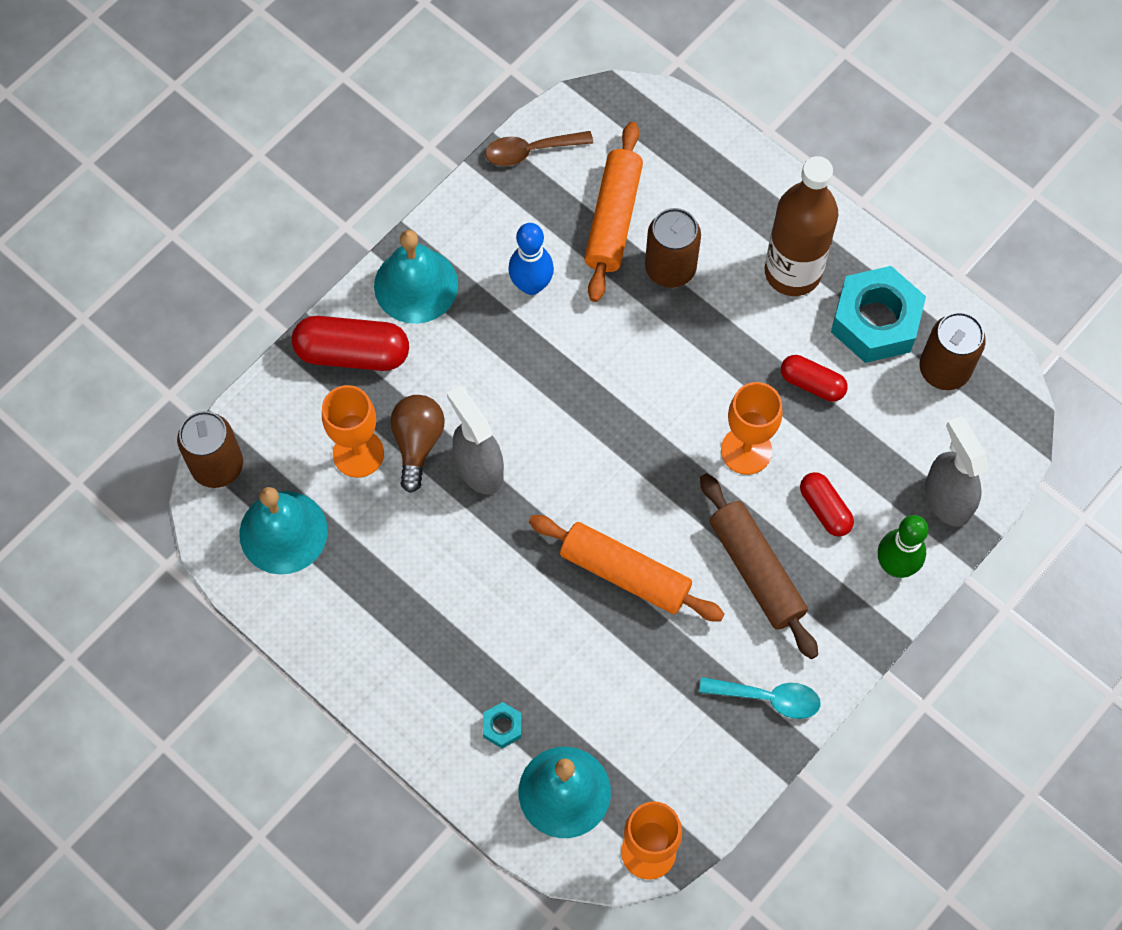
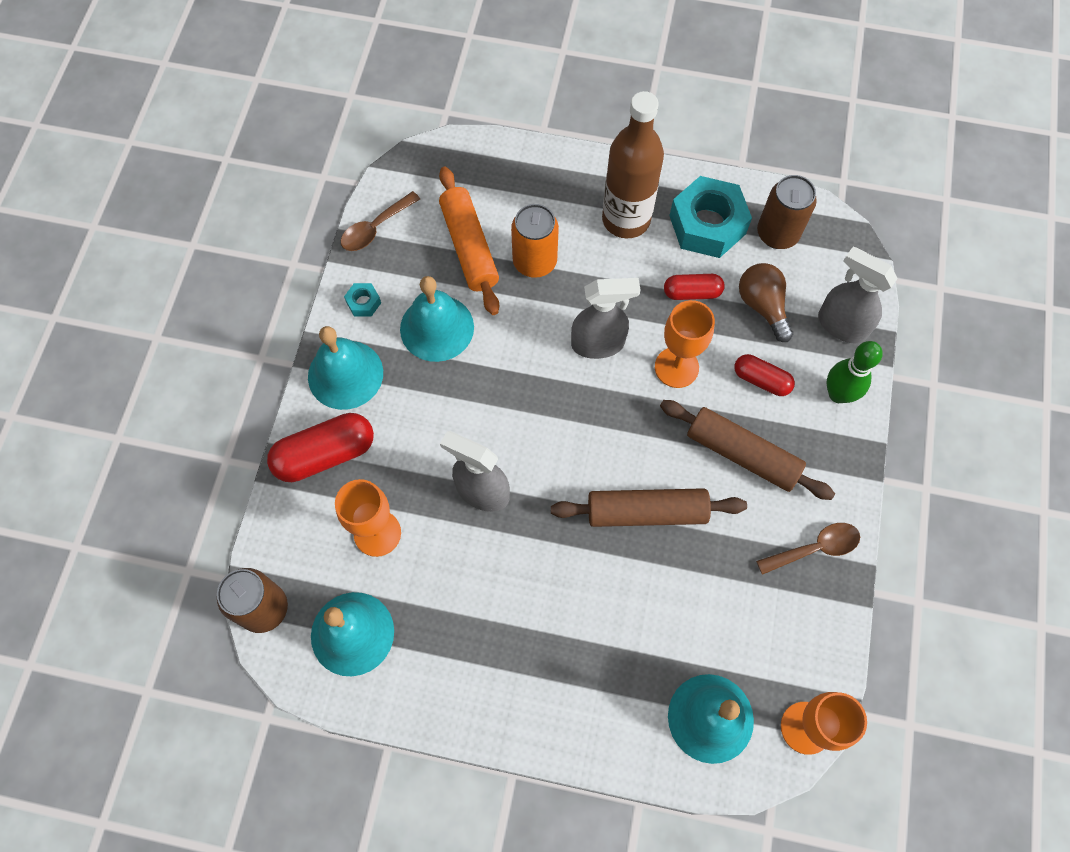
camera: 30 degrees left, 0 degrees up
brown light bulb [390,395,445,493] -> brown light bulb moved to [739,263,793,342]
turquoise nut [483,702,522,749] -> turquoise nut moved to [344,283,381,317]
blue bowling pin [508,223,554,295] -> turquoise bell [400,276,474,362]
orange rolling pin [529,515,725,622] -> brown rolling pin [551,488,747,527]
brown can [645,208,701,288] -> orange can [511,204,559,278]
turquoise spoon [699,677,821,719] -> brown spoon [756,523,860,575]
none -> grey spray bottle [571,278,641,359]

